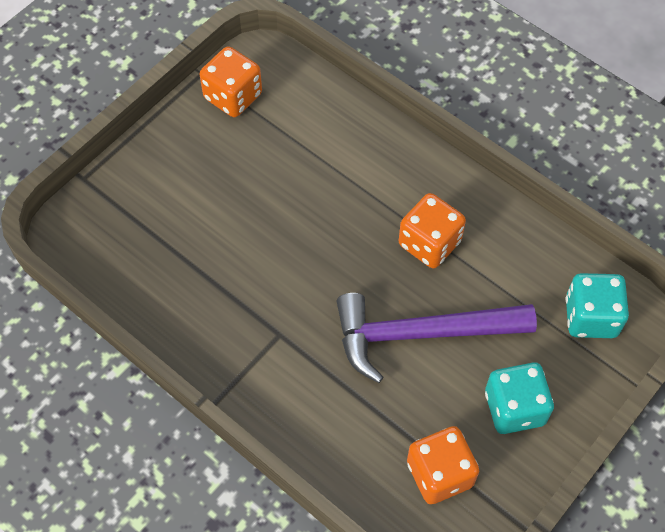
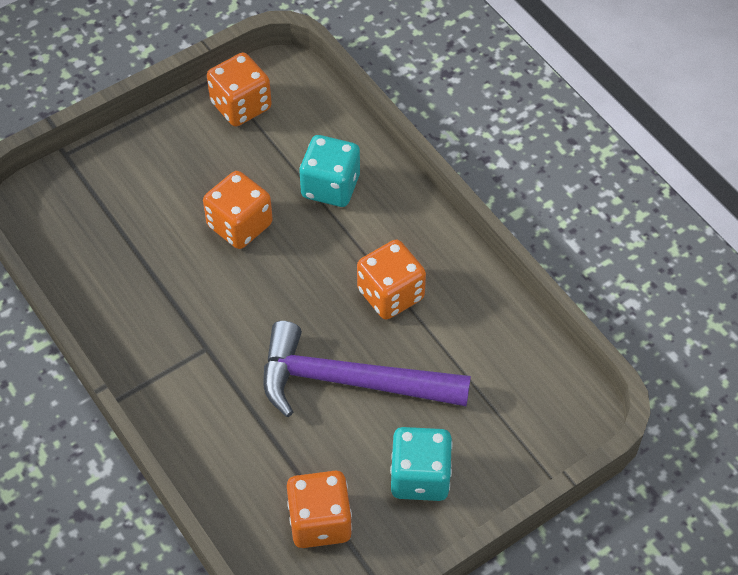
camera: 15 degrees right, 5 degrees down
turquoise dice [566,273,629,338] -> turquoise dice moved to [299,135,360,207]
none -> orange dice [203,171,273,249]

